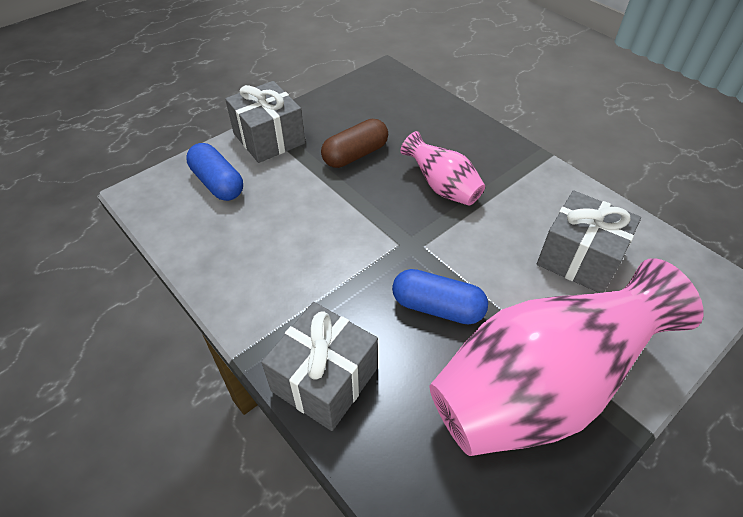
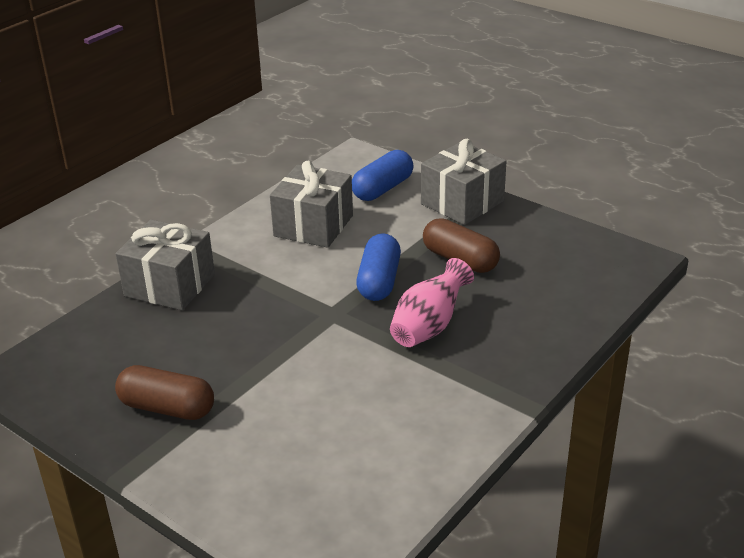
camera: 80 degrees right, 15 degrees down
blue capsule [392,269,488,325] -> blue capsule moved to [356,233,401,301]
pink vase [429,258,704,456] -> brown capsule [115,365,214,420]
grey gift [537,190,641,293] -> grey gift moved to [270,161,353,248]

